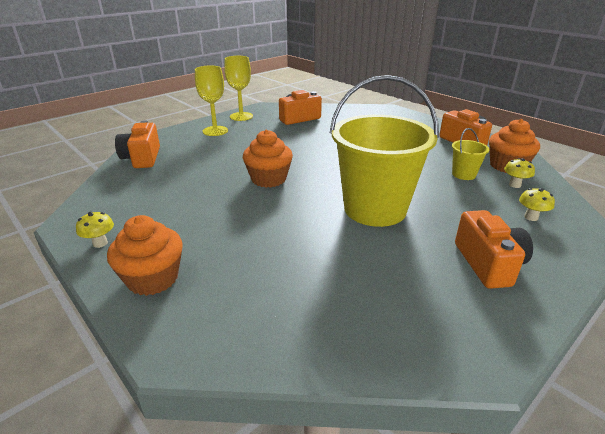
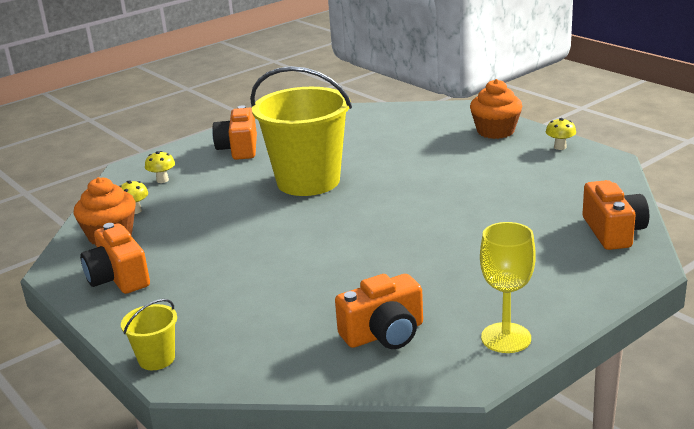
camera: 175 degrees left, 5 degrees down
yellow goblet [195,66,228,136] -> none
orange cupcake [243,130,293,188] -> none
yellow bucket [452,128,490,180] -> yellow bucket moved to [121,299,177,370]

